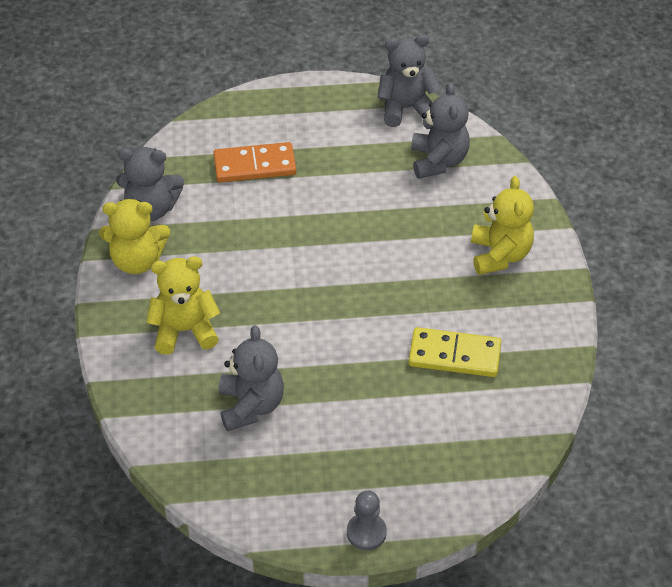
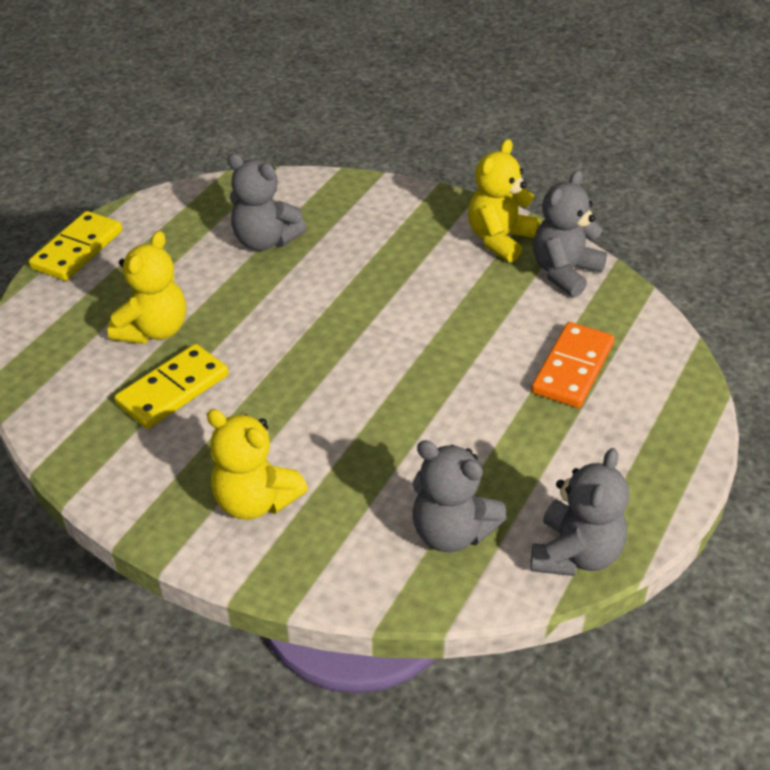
camera: 125 degrees right, 5 degrees down
yellow teddy bear [146,256,220,355] -> yellow teddy bear moved to [108,231,186,344]
grey pawn [347,490,387,550] -> yellow domino [29,211,122,281]

